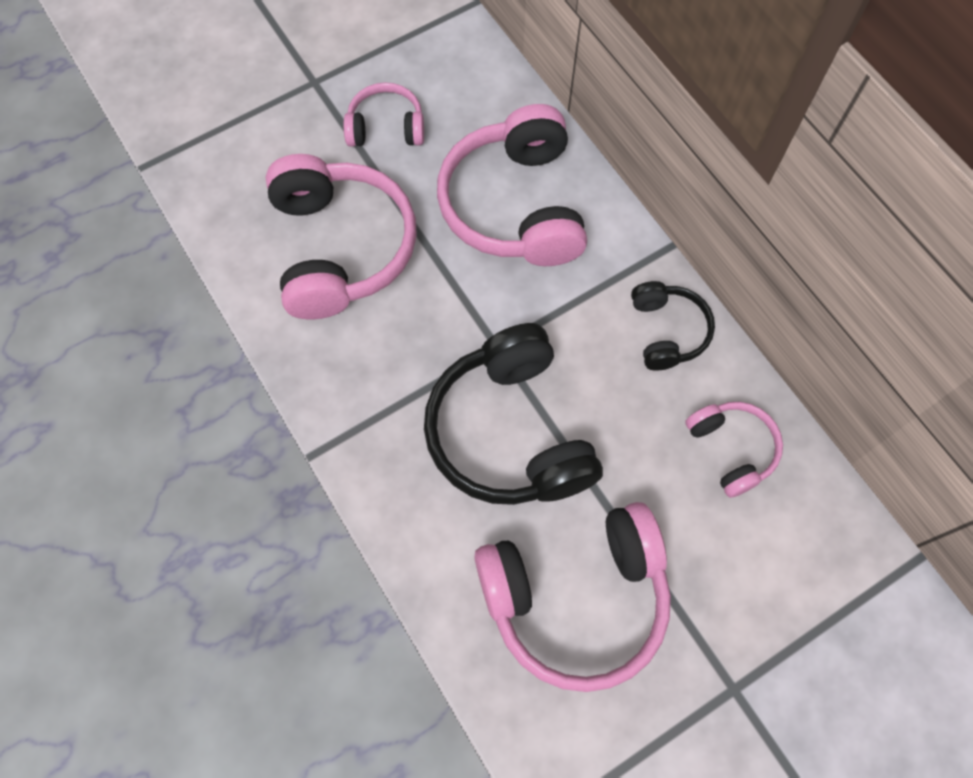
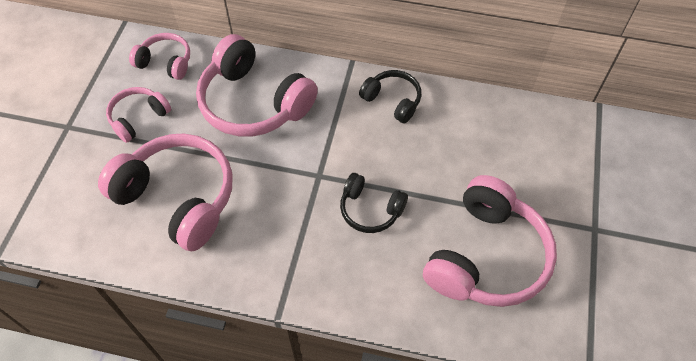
camera: 45 degrees left, 10 degrees down
black headphones [424,323,603,505] -> black headphones [340,173,408,233], size x0.53
pink headphones [685,402,783,498] -> pink headphones moved to [129,33,190,80]

